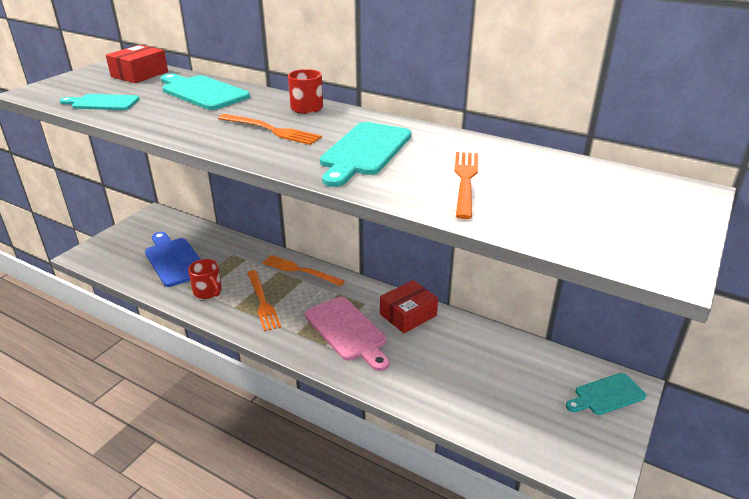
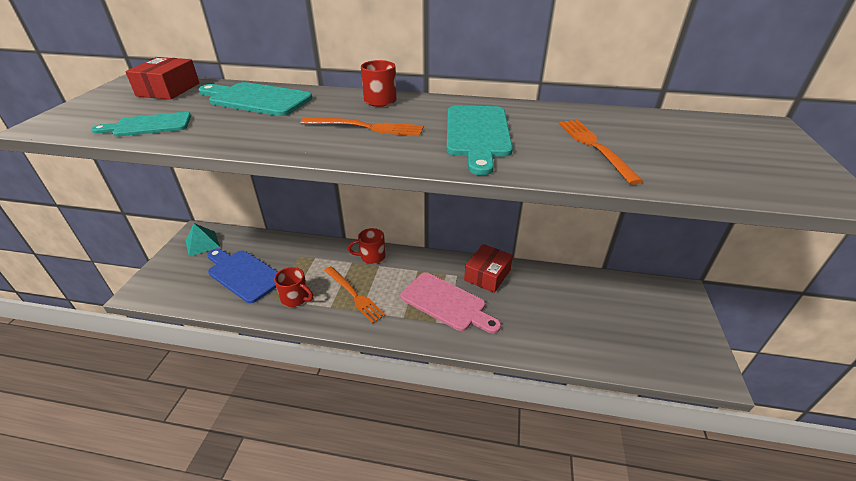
camera: 20 degrees left, 5 degrees up
orange fork [262,255,345,286] -> red mug [348,228,386,264]
turquoise cutting board [566,373,646,415] -> none
none -> turquoise pyramid [185,223,220,257]

